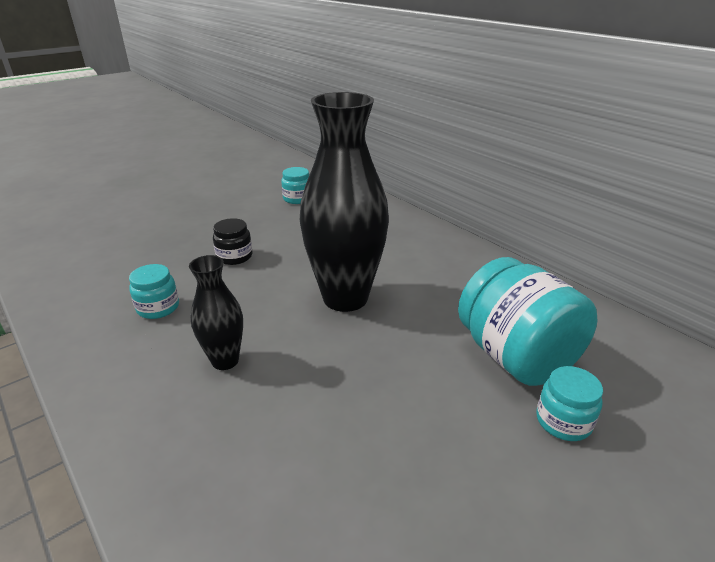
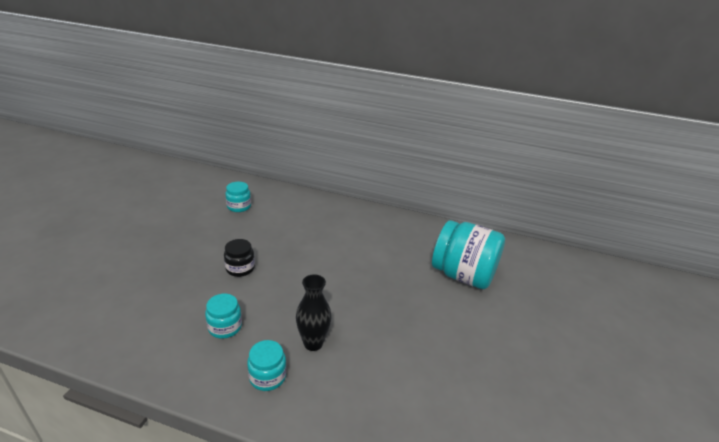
camera: 35 degrees left, 0 degrees up
black vase [300,92,389,312] -> none
turquoise jar [536,366,603,441] -> turquoise jar moved to [247,340,287,391]

